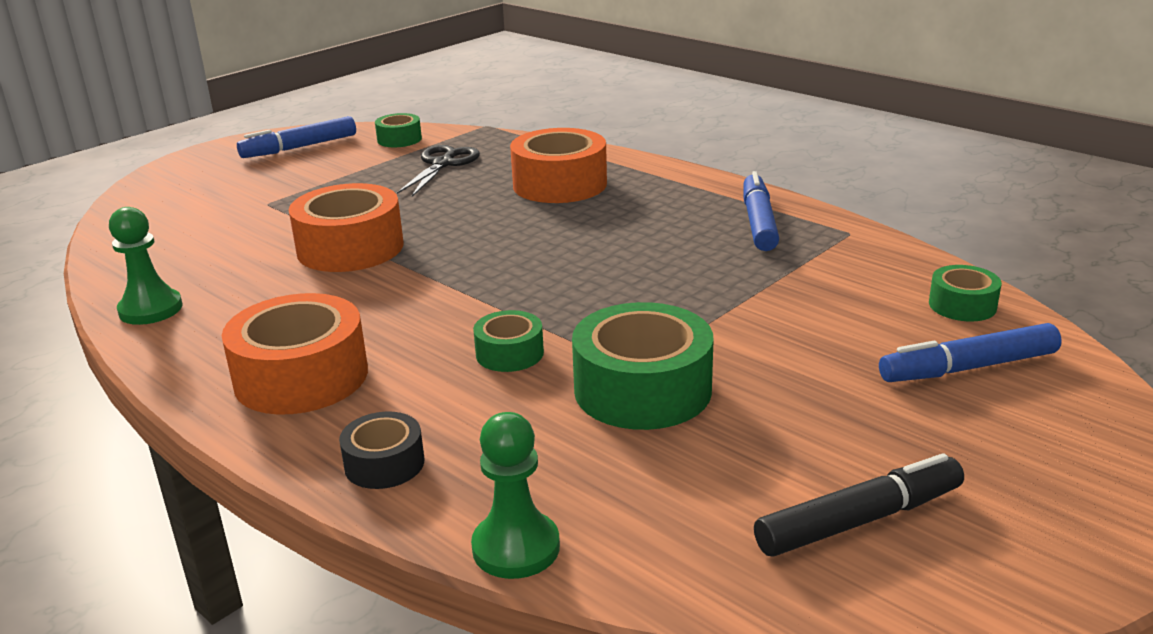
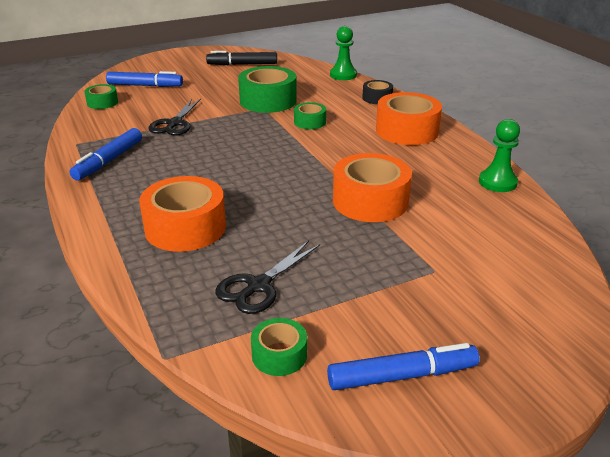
camera: 160 degrees left, 5 degrees up
none -> black scissors [149,99,201,136]

